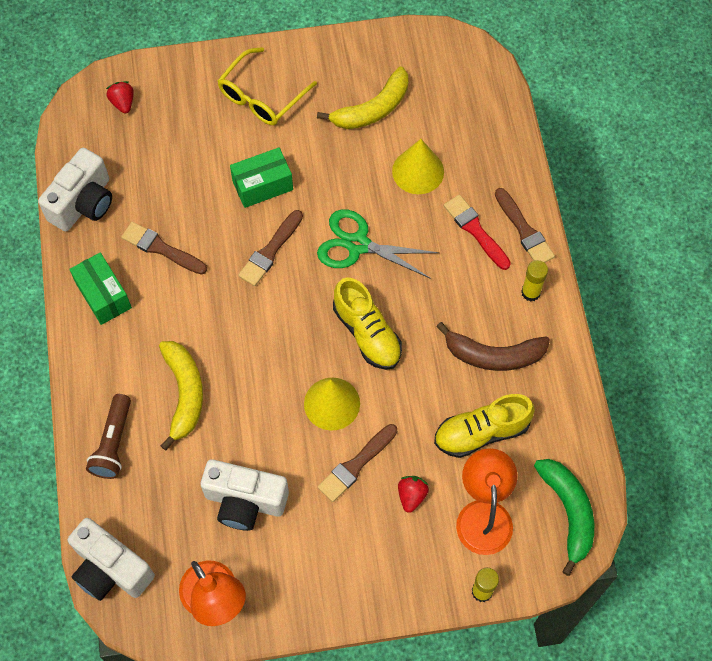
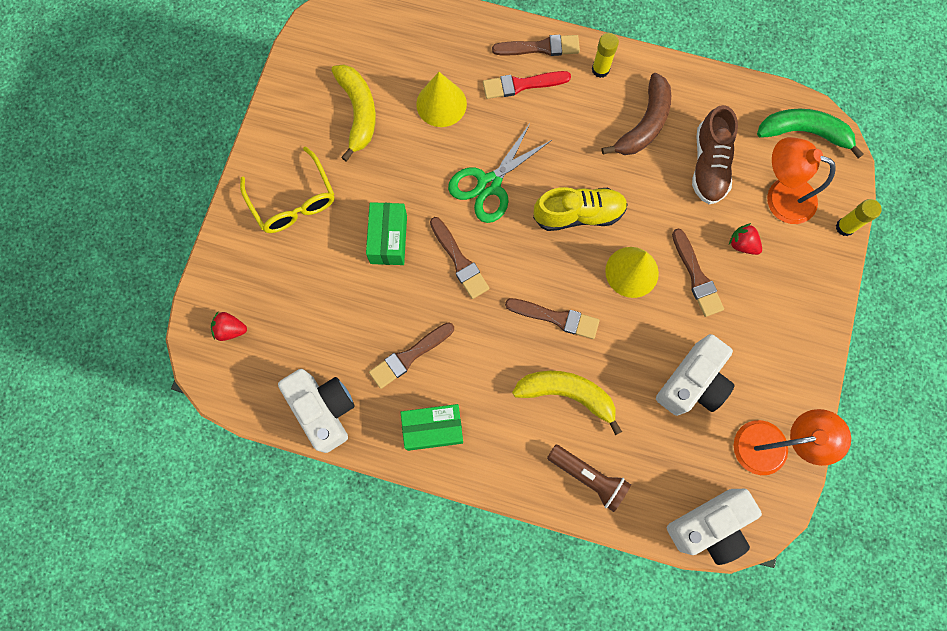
camera: 65 degrees left, 10 degrees up
yellow shoe [434,394,535,458] -> brown shoe [692,105,738,204]
none -> brown brush [505,298,600,339]

